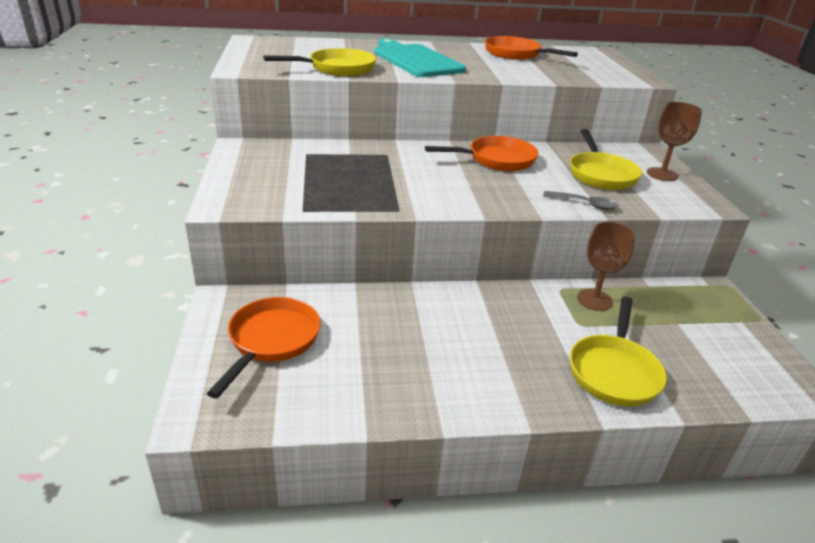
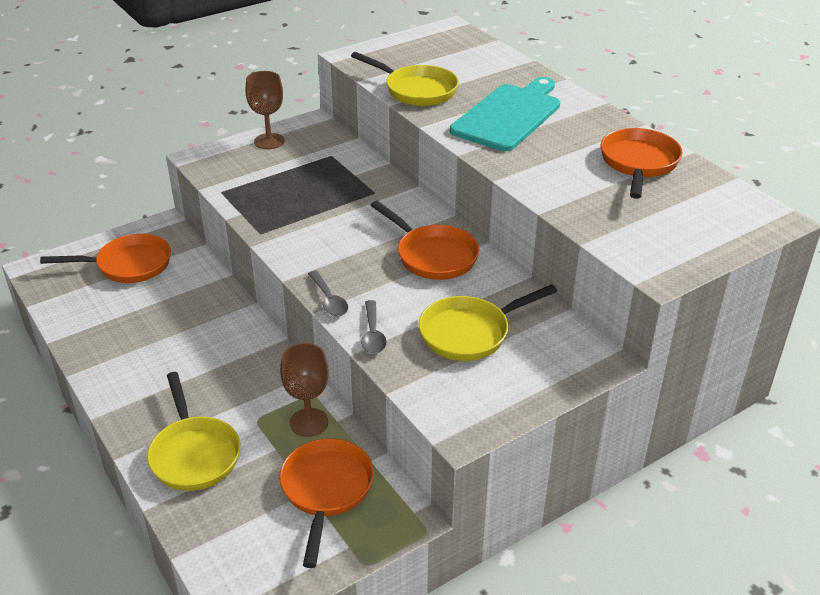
camera: 65 degrees right, 5 degrees up
yellow pan [570,297,667,406] -> yellow pan turned 105 degrees counterclockwise [147,372,240,491]
brown goblet [647,102,702,181] -> brown goblet moved to [246,71,284,149]
none -> orange pan [279,438,374,568]
none -> grey spoon [308,271,348,316]

